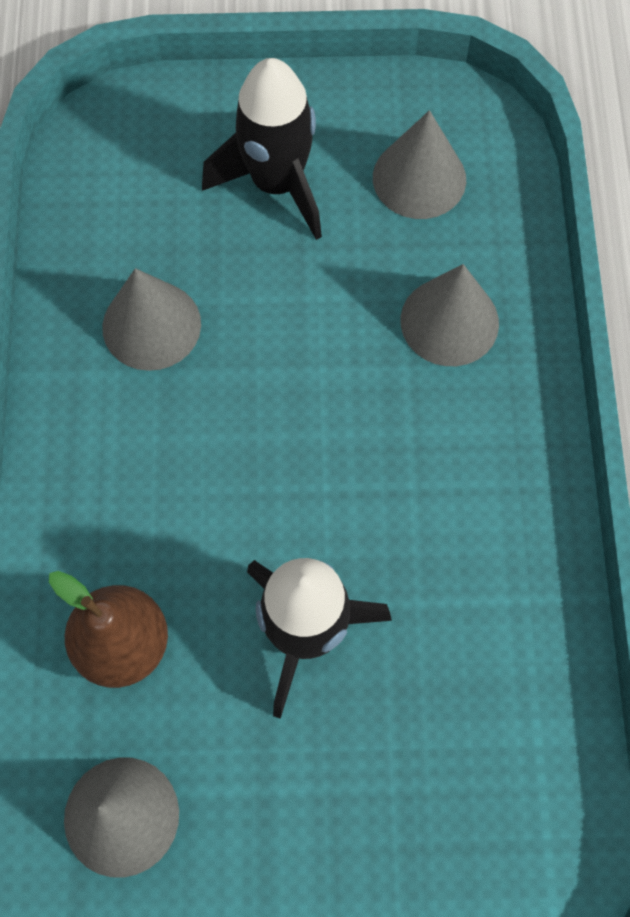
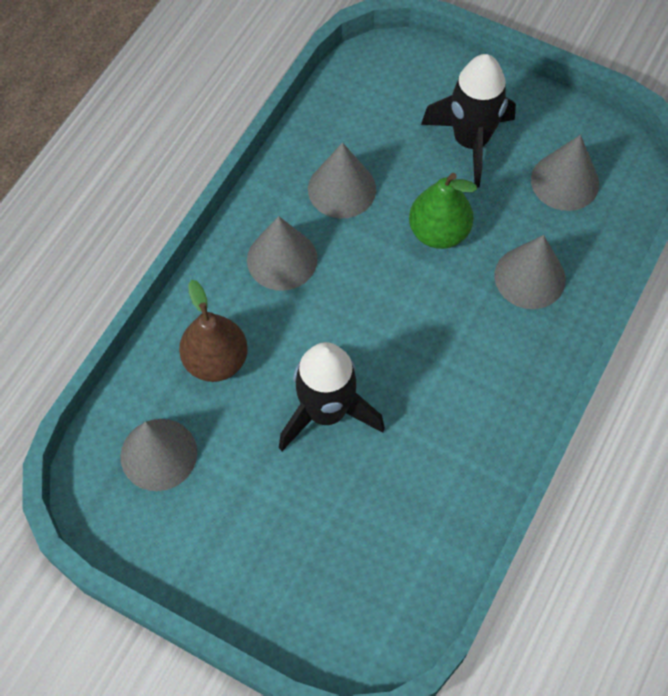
camera: 30 degrees right, 5 degrees down
none -> grey cone [247,216,318,291]
none -> green pear [409,173,477,249]

